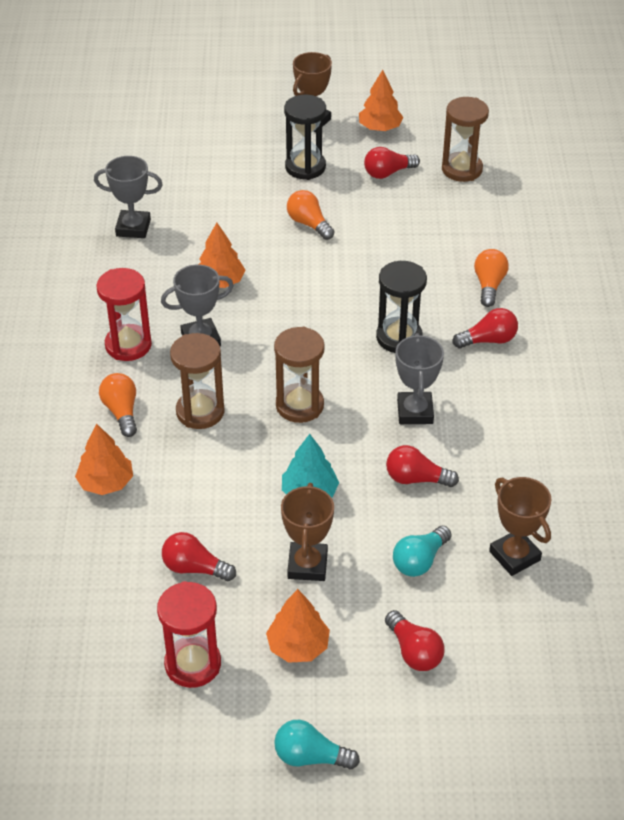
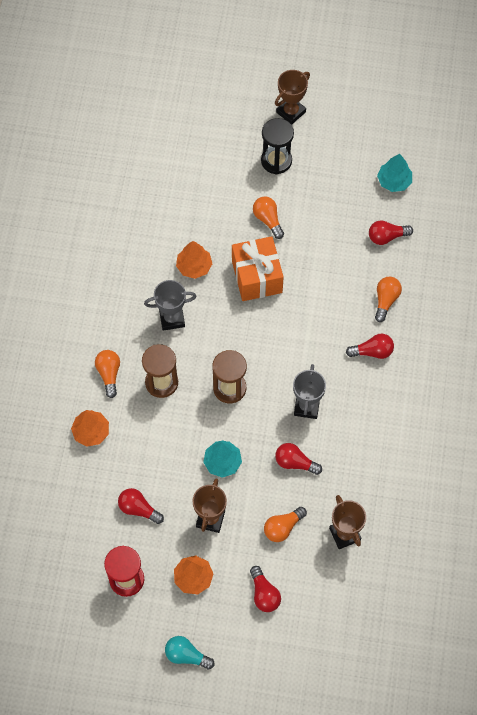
camera: 10 degrees right, 20 degrees up
grey trophy [94,156,163,238] -> none
red hourglass [96,268,152,361] -> none
orange tree [359,70,403,131] -> none
red light bulb [364,147,420,179] -> red light bulb moved to [369,220,413,245]
black hourglass [376,261,427,353] -> none
turquoise light bulb [393,526,452,577] -> orange light bulb [264,507,307,542]
brown hourglass [442,97,489,182] -> turquoise tree [377,154,412,192]
none -> orange gift [232,236,284,301]

